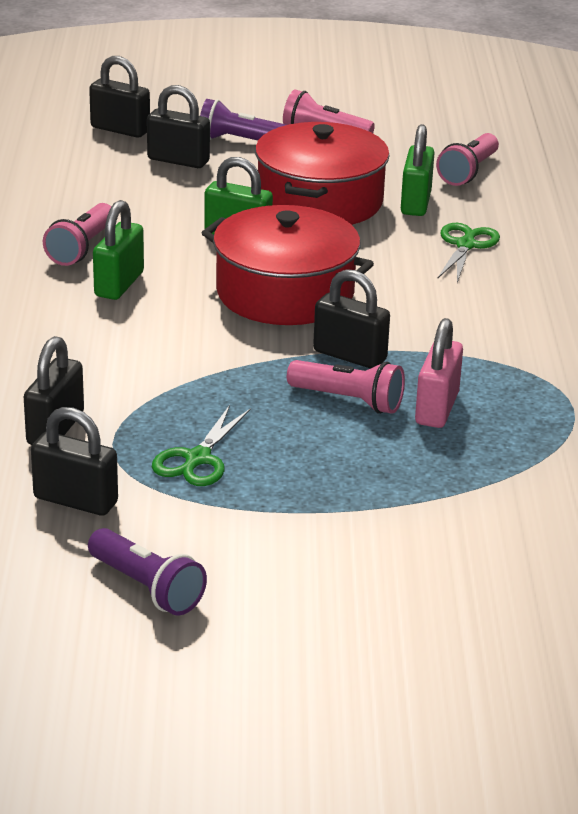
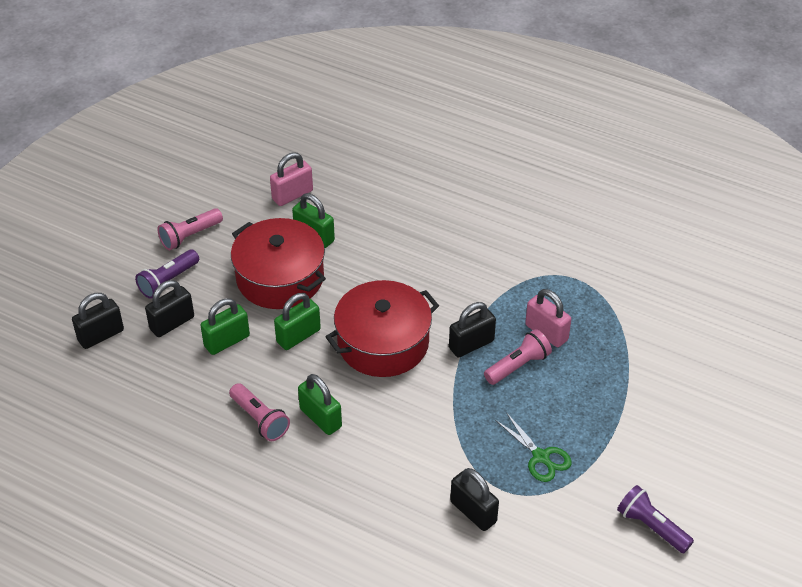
camera: 60 degrees left, 15 degrees up
black padlock [31,407,118,516] -> none
purple flashlight [88,528,207,616] -> purple flashlight turned 120 degrees counterclockwise [617,485,694,553]
pink flashlight [436,133,499,186] -> pink padlock [270,152,313,206]
green scissors [438,223,500,283] -> none
none -> green padlock [200,298,250,355]

